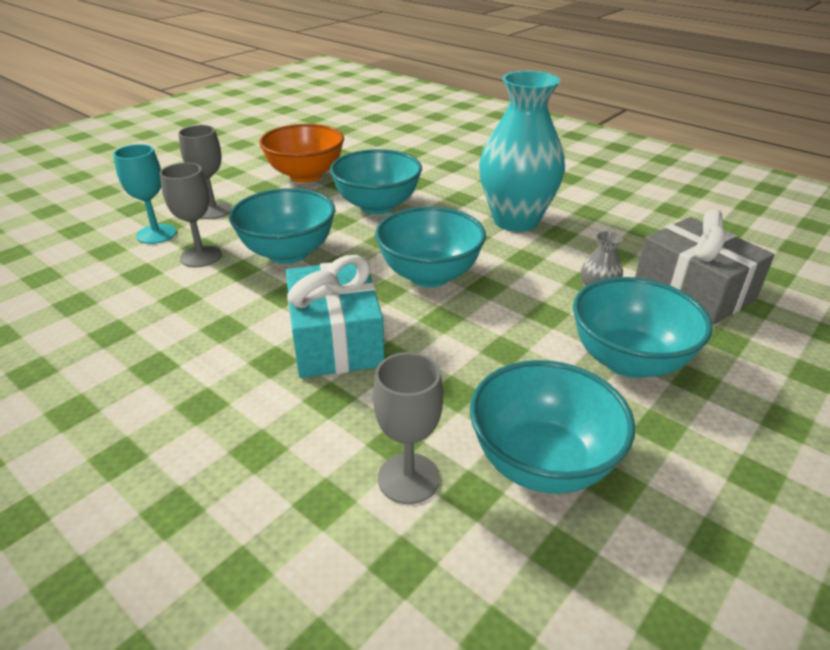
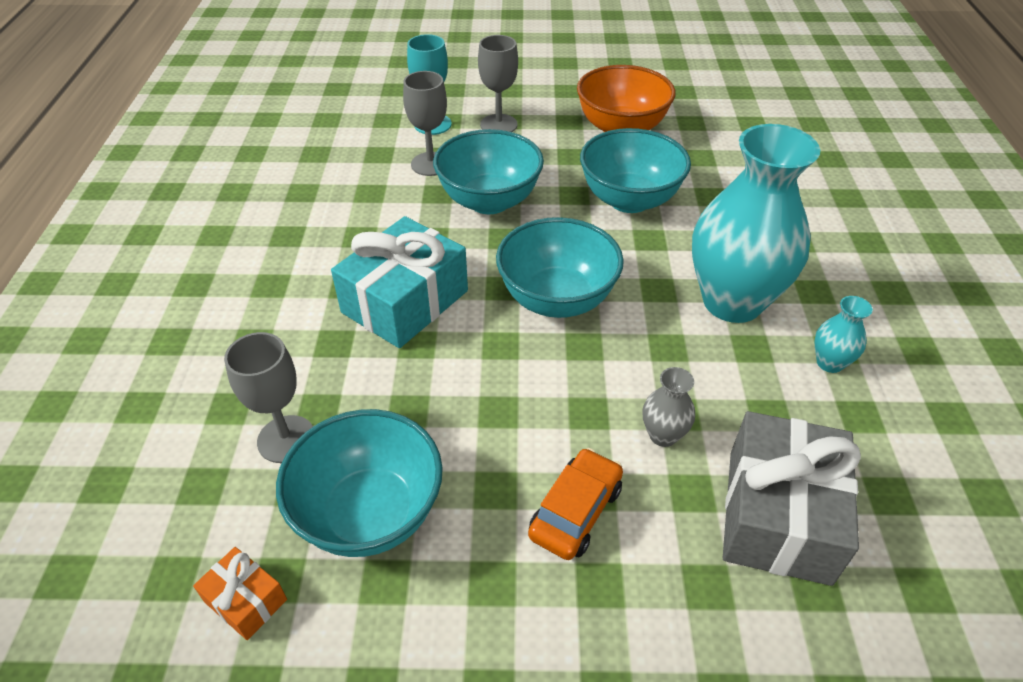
camera: 50 degrees right, 10 degrees up
turquoise bowl [573,277,713,378] -> orange car [528,448,623,560]
none -> orange gift [193,547,287,640]
none -> turquoise vase [814,296,873,373]

